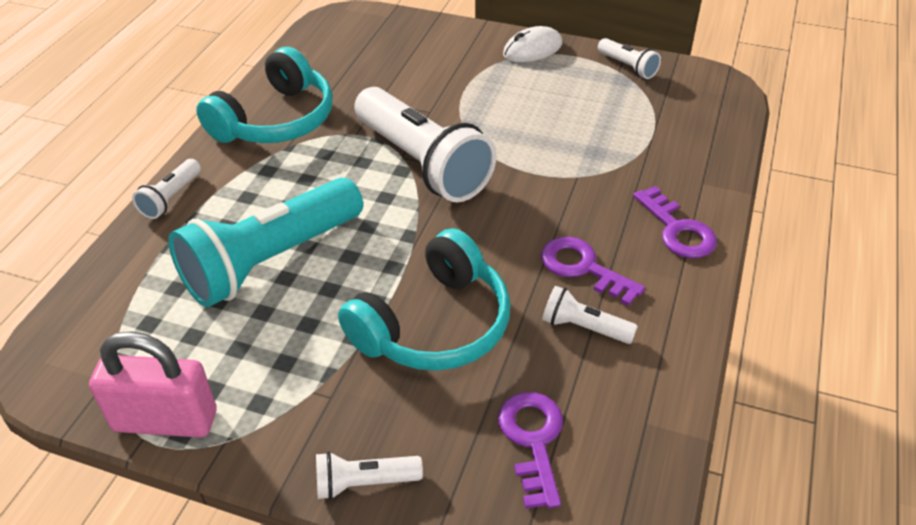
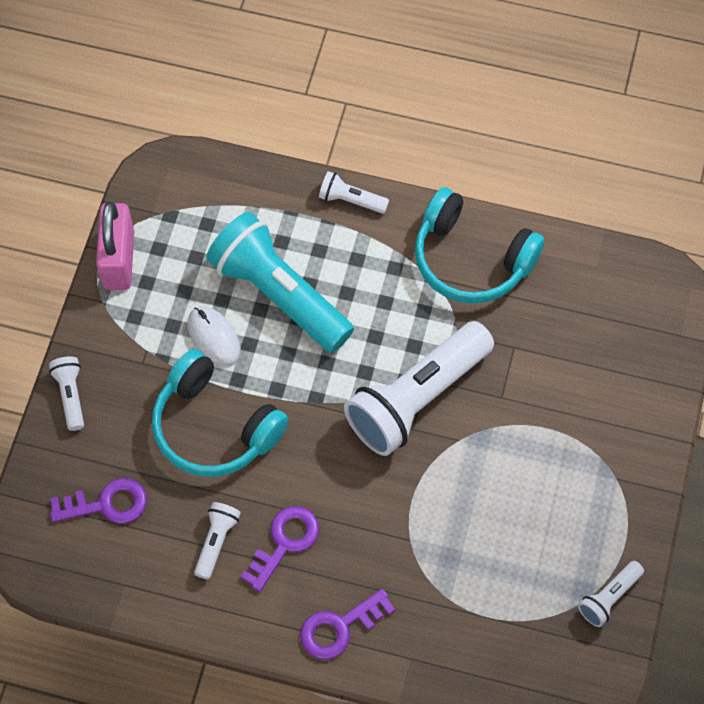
camera: 85 degrees right, 20 degrees up
white mouse [503,26,562,62] -> white mouse moved to [188,306,241,367]

